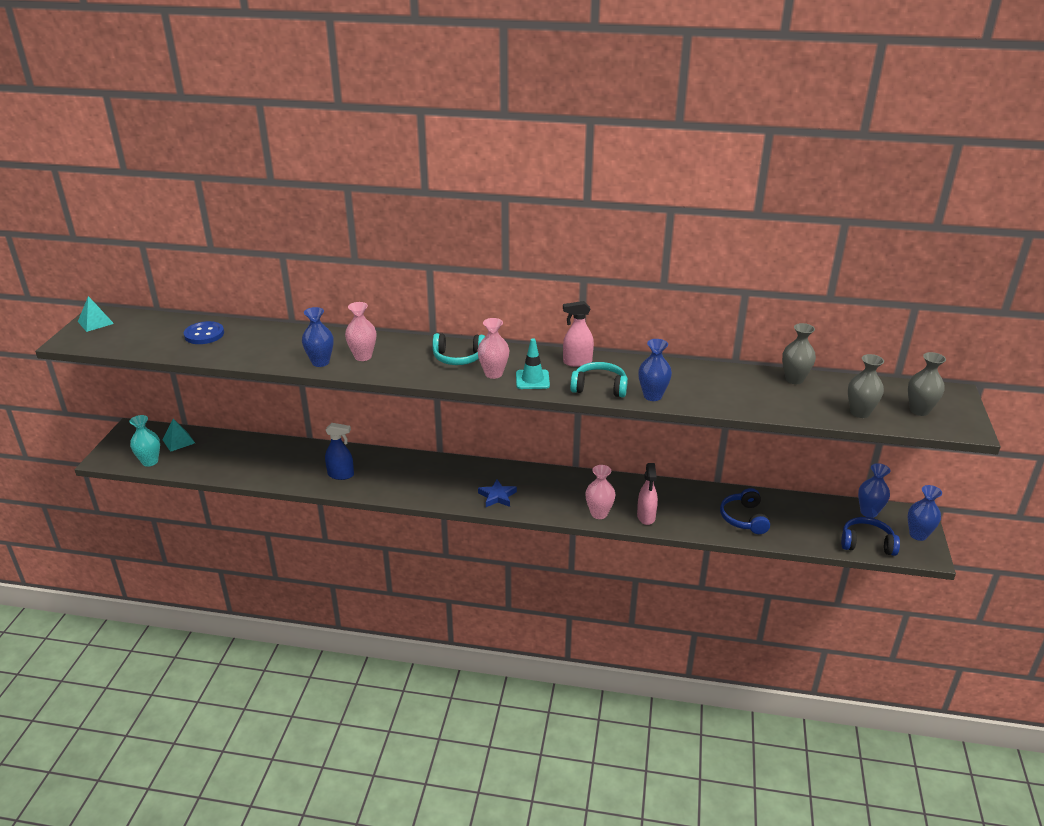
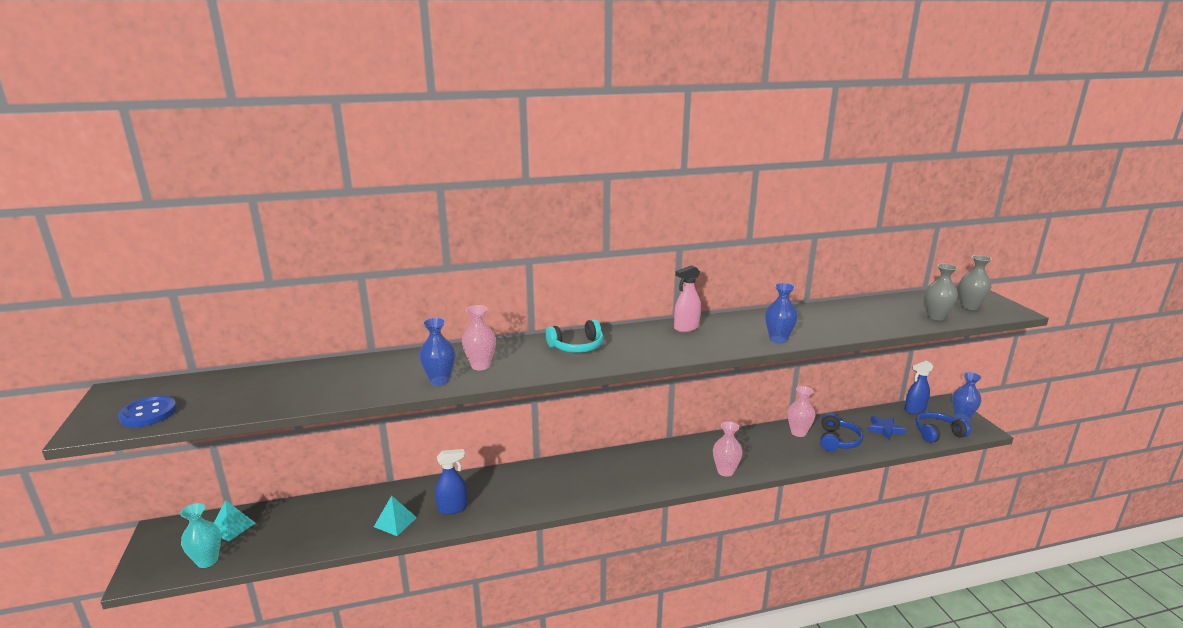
camera: 25 degrees left, 10 degrees down
turquoise pyramid [78,296,114,332] -> turquoise pyramid moved to [374,496,417,536]
blue button [184,321,224,344] -> blue button moved to [118,396,177,427]
pink vase [477,318,509,379] -> pink vase moved to [788,386,815,437]
blue star [478,479,517,507] -> blue star moved to [868,416,906,440]
turquoise traffic cone [516,338,550,389] -> none
turquoise headphones [570,362,628,397] -> none
pink spray bottle [637,463,658,525] -> none
blue headphones [720,488,770,534] -> blue headphones turned 135 degrees counterclockwise [820,413,864,451]
grey vase [782,323,816,384] -> none
blue vase [858,463,891,518] -> blue spray bottle [905,361,933,414]

